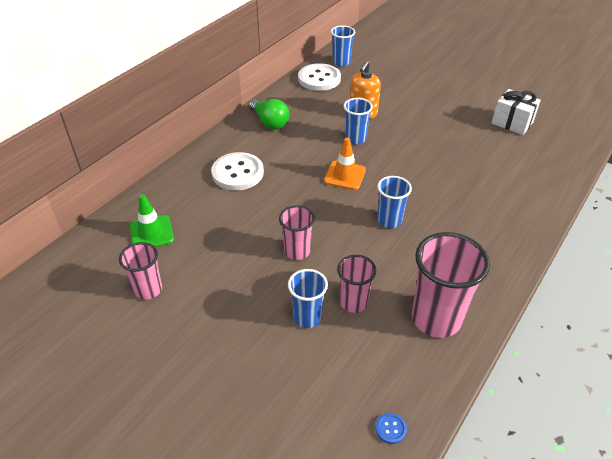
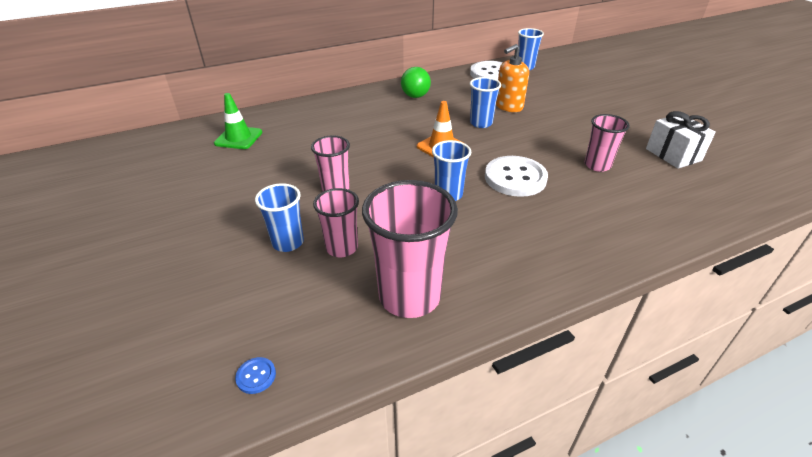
camera: 30 degrees right, 5 degrees down
pink cup [119,242,162,300] -> pink cup moved to [585,114,630,172]
white button [211,152,264,191] -> white button moved to [485,156,548,197]

